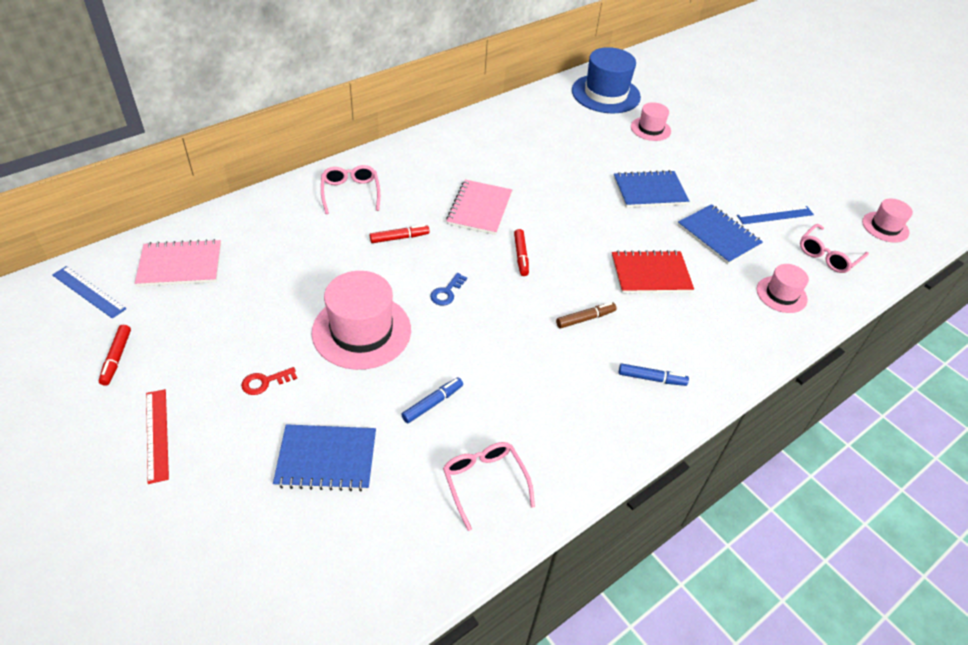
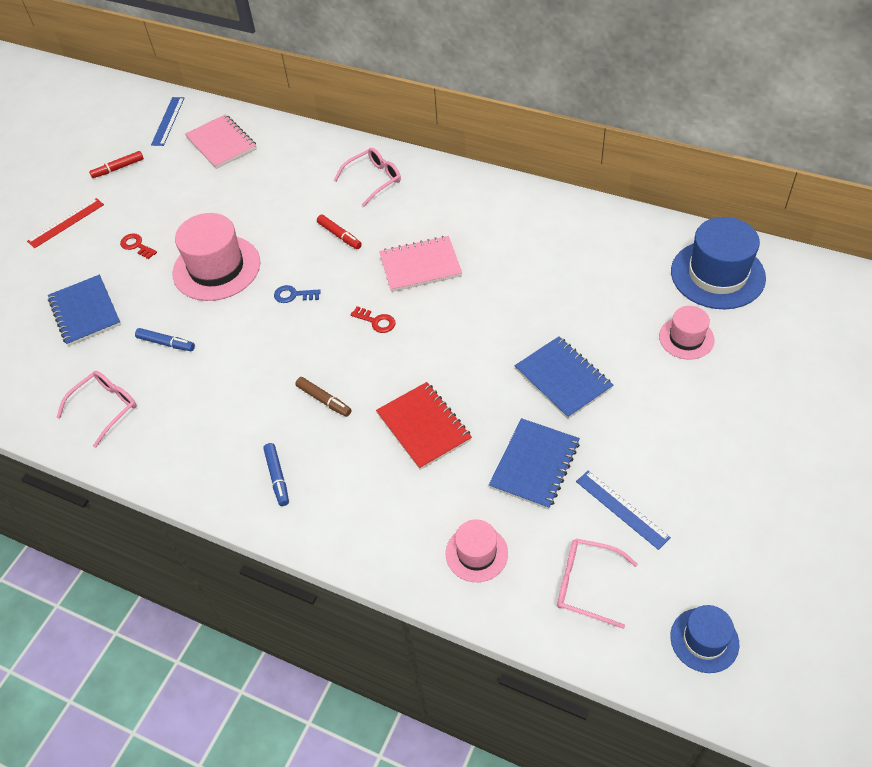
camera: 70 degrees right, 5 degrees up
red marker [514,229,529,276] -> red key [350,306,396,333]
pink hat [862,198,913,243] -> blue hat [670,605,739,673]

